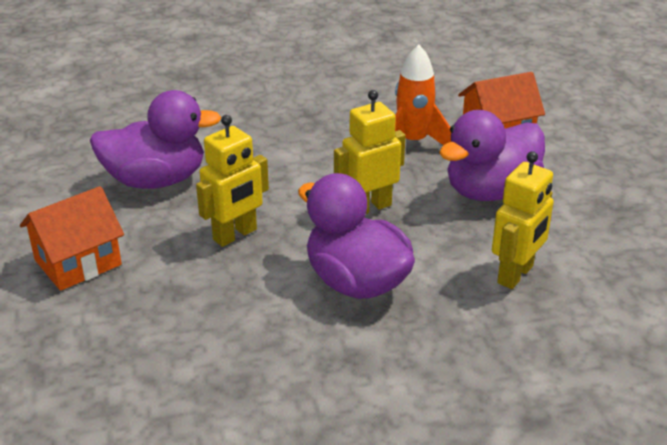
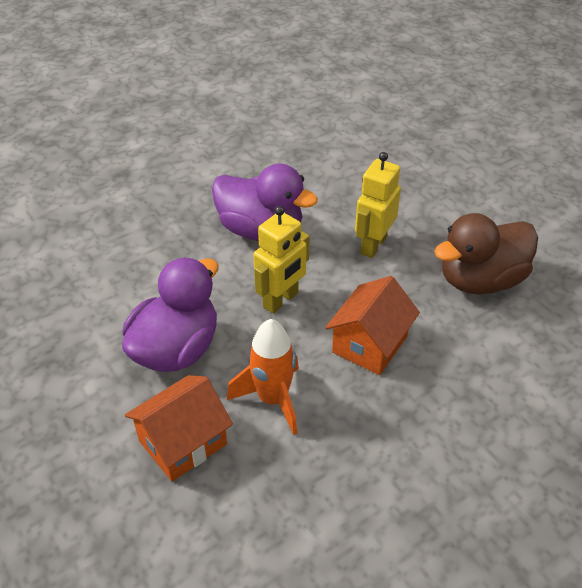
camera: 160 degrees right, 10 degrees up
orange house [20,186,124,291] -> orange house moved to [325,276,420,375]
purple duck [90,90,222,189] -> brown duck [434,213,538,295]
yellow robot [492,151,554,289] -> none

